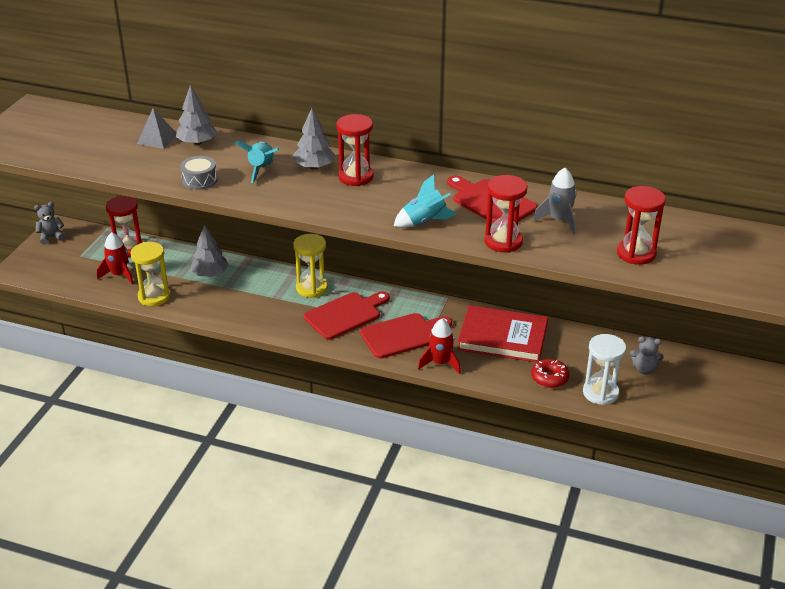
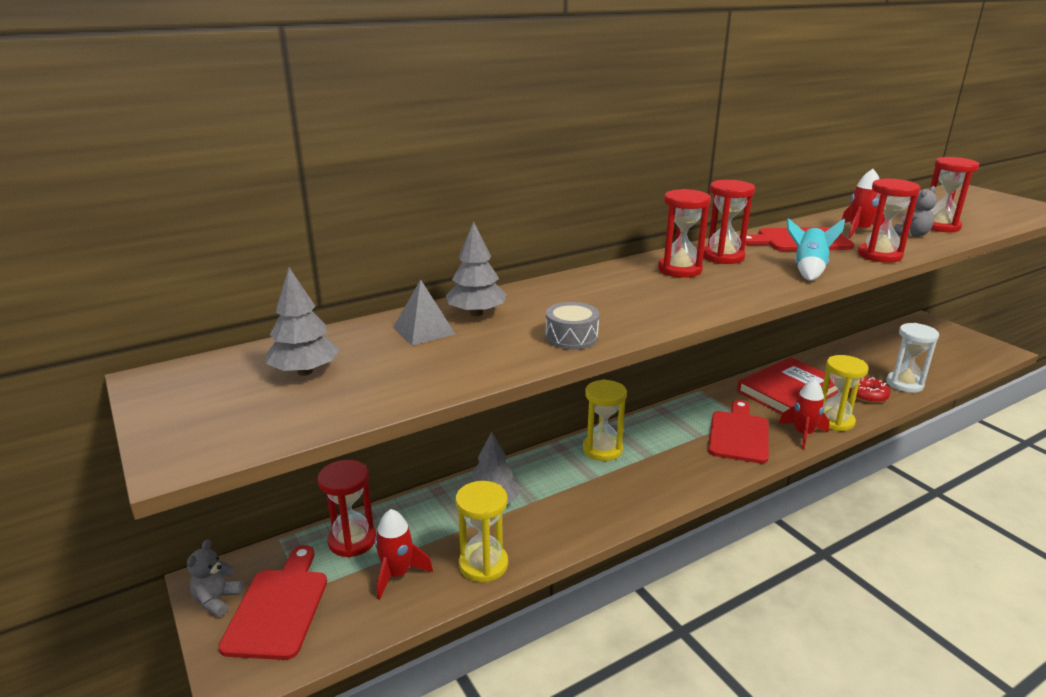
camera: 50 degrees left, 10 degrees down
turquoise rocket [235,141,279,183] -> none
grey tree [294,108,336,170] -> grey tree moved to [266,268,339,375]
red cutting board [304,291,390,340] -> red cutting board moved to [218,545,327,660]
grey rocket [533,168,576,234] -> red rocket [842,169,885,238]
grey teddy bear [630,336,664,374] -> grey teddy bear moved to [894,186,937,237]
none -> red hourglass [703,180,755,264]
none -> yellow hourglass [822,355,869,431]

